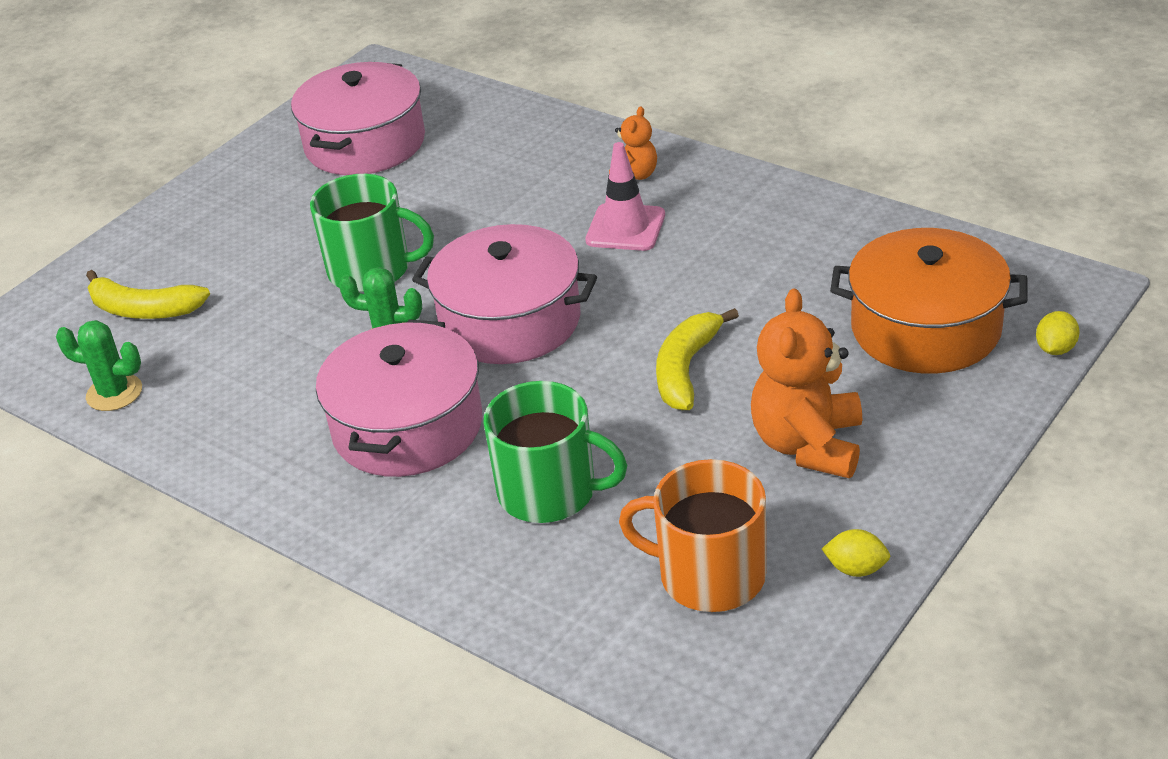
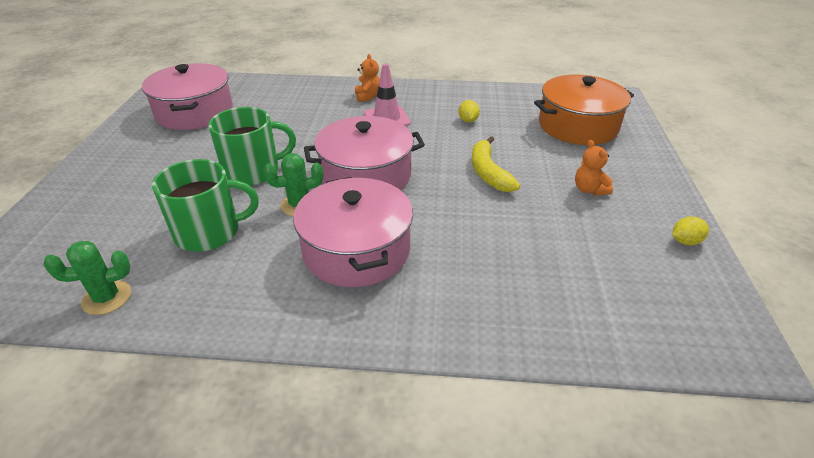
camera: 35 degrees left, 0 degrees up
yellow banana [86,270,210,319] -> none
green mug [484,381,627,523] -> green mug moved to [152,159,259,252]
orange mug [619,459,766,612] -> none
orange teddy bear [751,289,862,478] -> orange teddy bear [575,140,613,195], size x0.53
yellow lemon [1036,311,1079,355] -> yellow lemon moved to [458,100,480,123]

